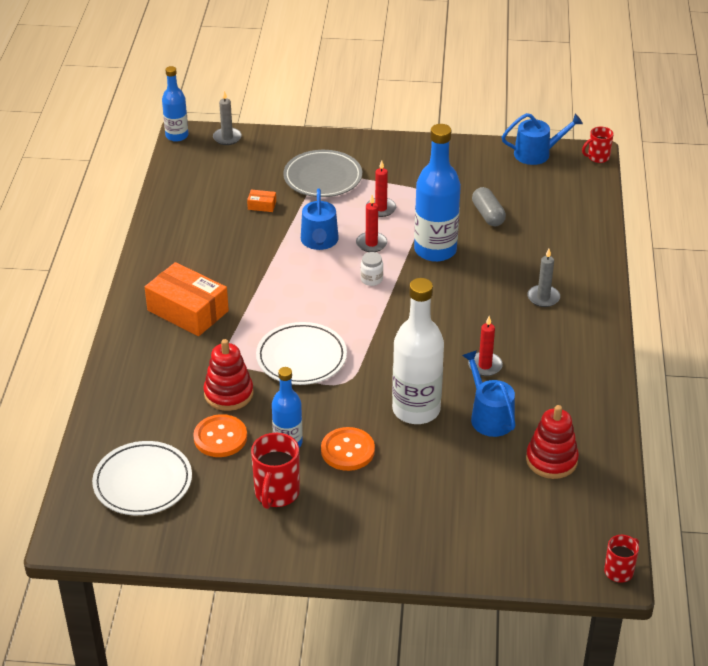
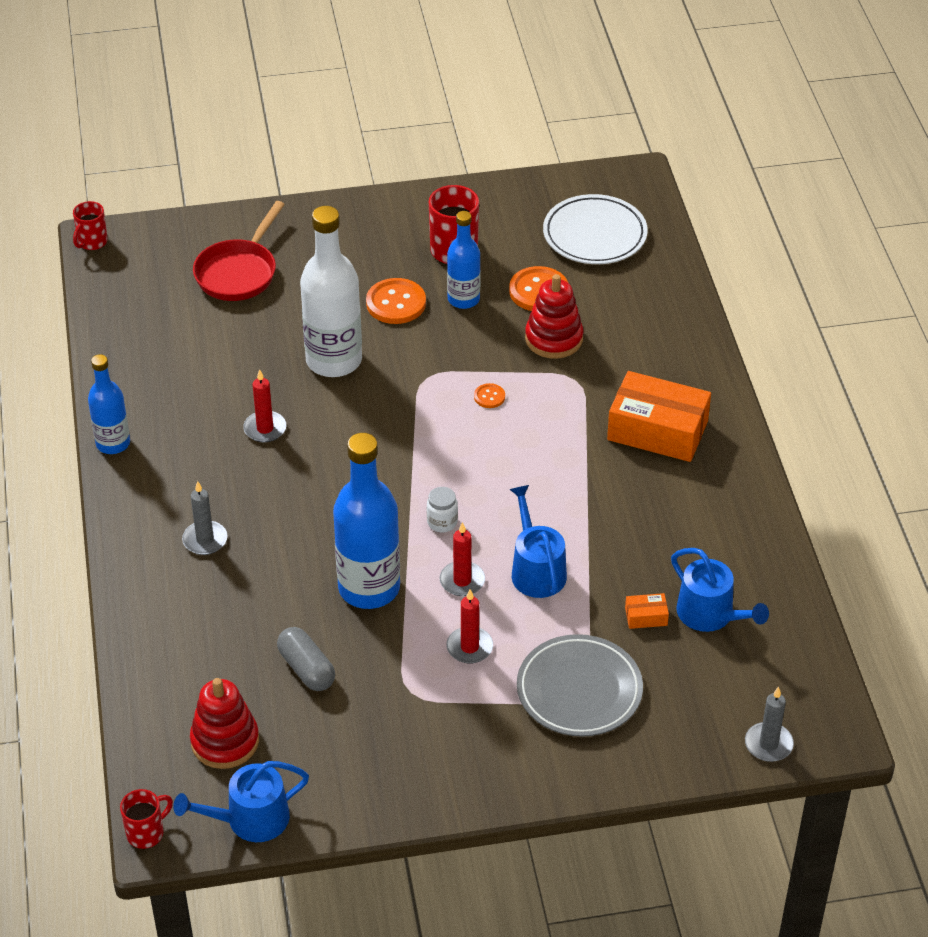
camera: 165 degrees right, 5 degrees up
blue bottle [162,66,188,142] -> blue bottle moved to [88,354,130,454]
white plate [256,322,347,385] -> orange button [474,383,505,408]
blue watering can [462,350,516,437] -> blue watering can moved to [671,548,769,632]
red stacking toy [526,405,579,479] -> red stacking toy moved to [190,678,259,769]
none -> red pan [193,201,285,301]

